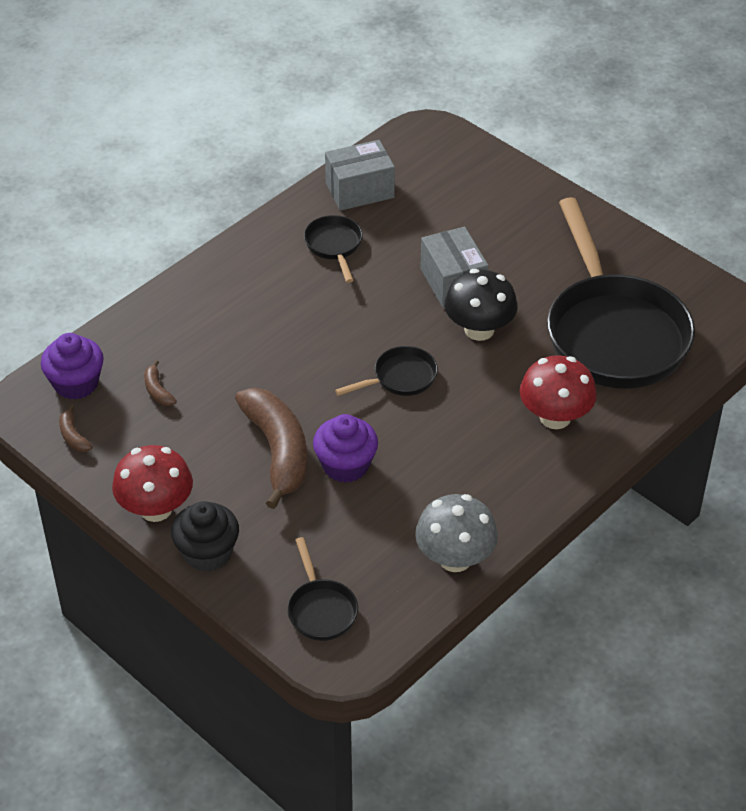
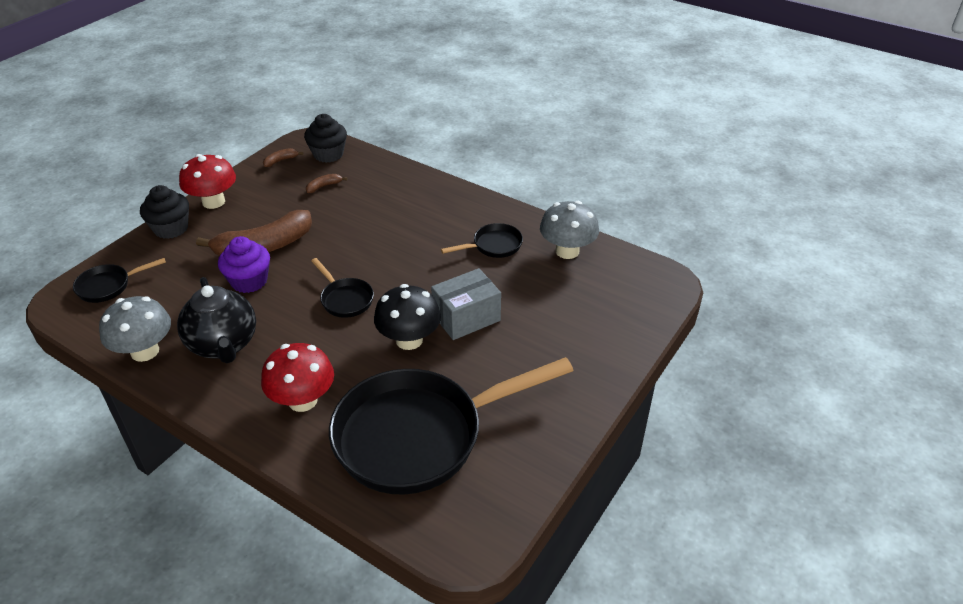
camera: 80 degrees right, 5 degrees down
purple cupcake [41,333,104,400] -> black cupcake [304,114,347,163]
grey box [325,140,395,211] -> grey mushroom [540,201,599,259]
none -> black teapot [177,277,256,363]

